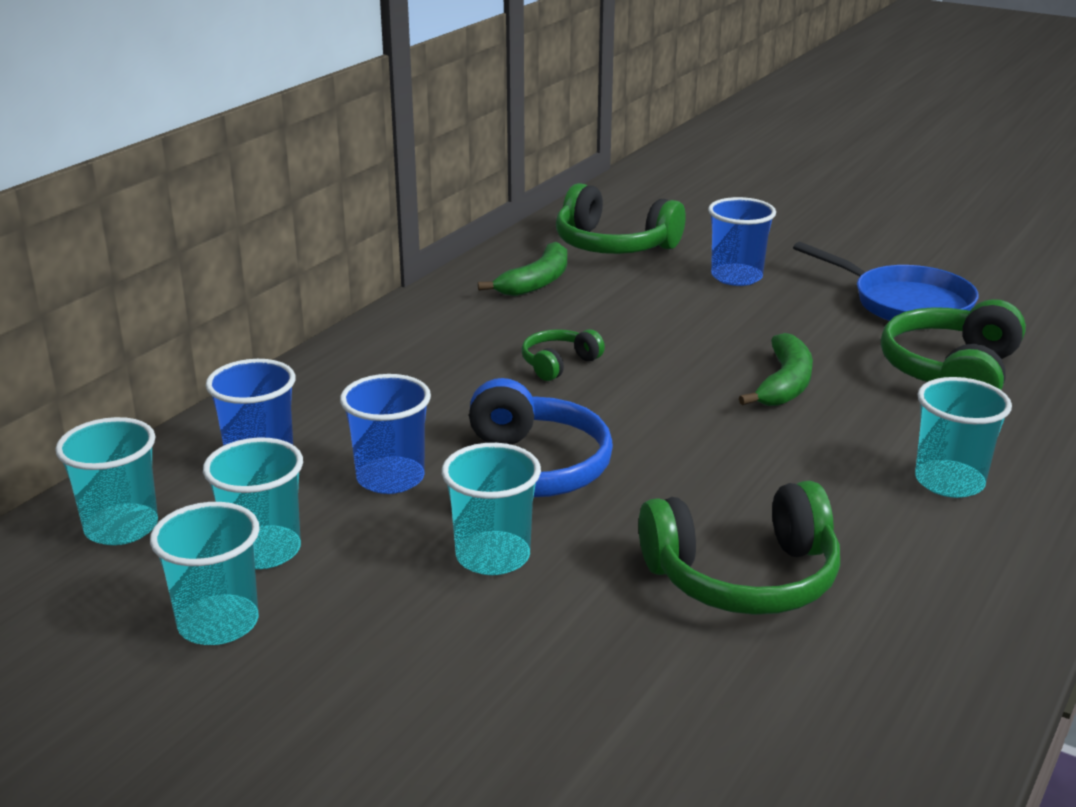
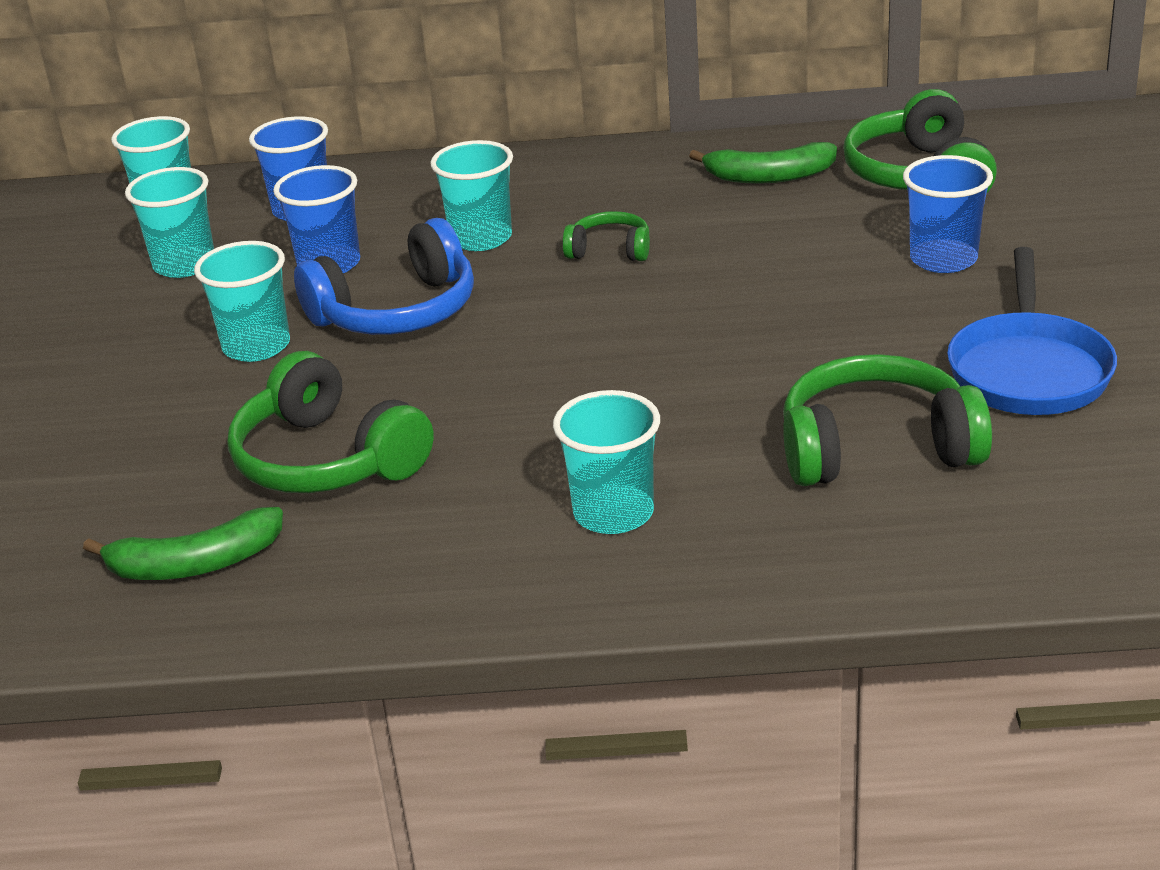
camera: 60 degrees right, 5 degrees up
turquoise cup [150,502,260,645] -> turquoise cup moved to [430,140,513,251]
green banana [739,333,813,406] -> green banana moved to [83,507,283,580]

